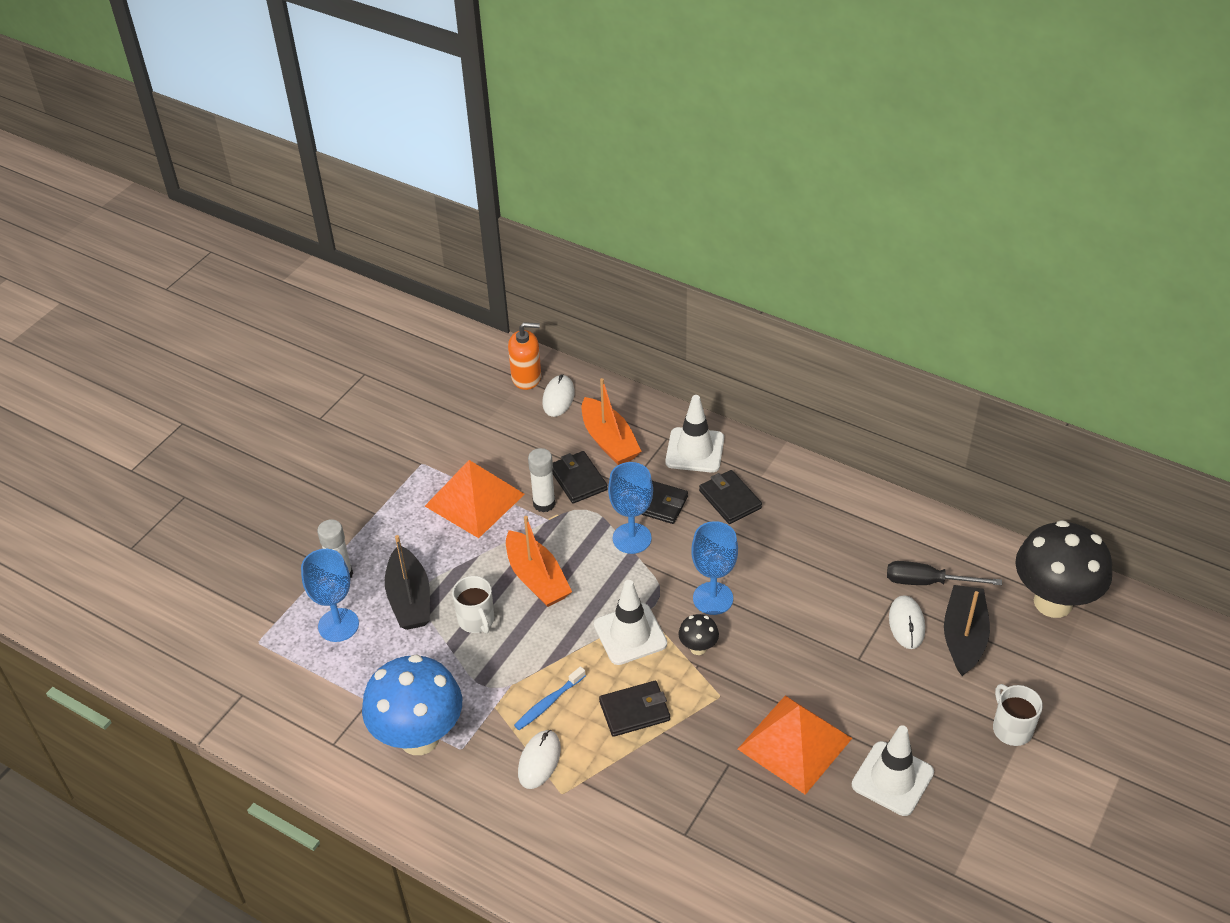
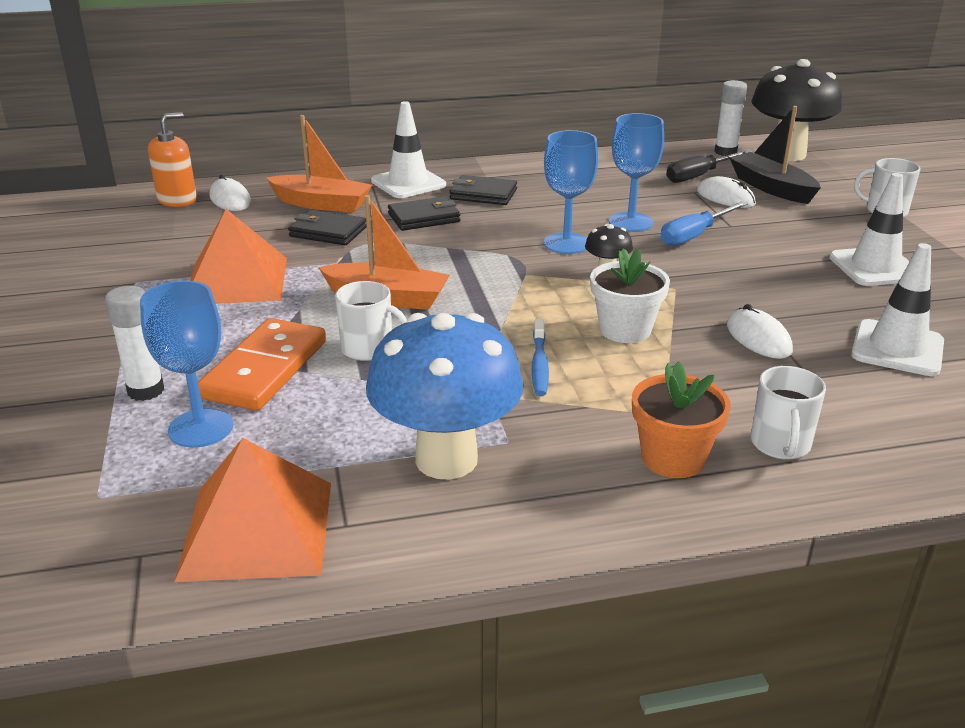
camera: 45 degrees left, 15 degrees down
black boat [385,535,430,630] -> orange domino [198,318,326,411]
white mouse [518,730,561,789] -> white mouse moved to [727,304,793,359]
white glue stick [528,448,556,512] -> white glue stick moved to [714,80,747,156]
white traffic cone [594,580,667,665] -> white traffic cone moved to [851,243,944,376]
black wallet [599,681,670,737] -> white flower pot [590,248,670,343]
blue goblet [608,462,653,554] -> blue goblet moved to [609,113,664,232]
orange pyramid [738,696,852,795] -> orange pyramid moved to [174,438,331,582]
none -> orange flower pot [632,361,731,478]
none -> blue screwdriver [660,201,748,246]
none -> white mug [751,366,826,460]

